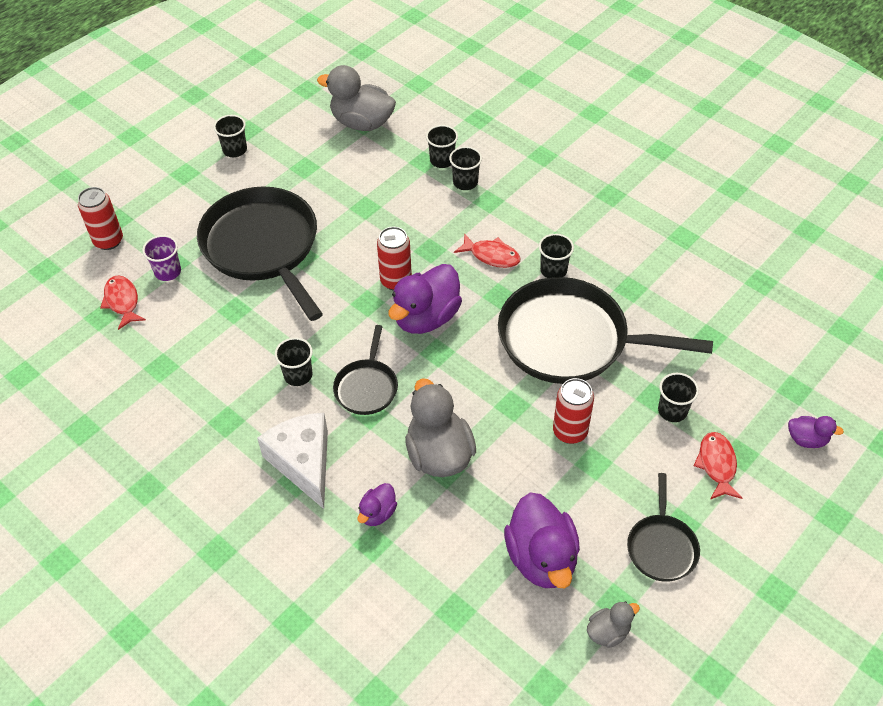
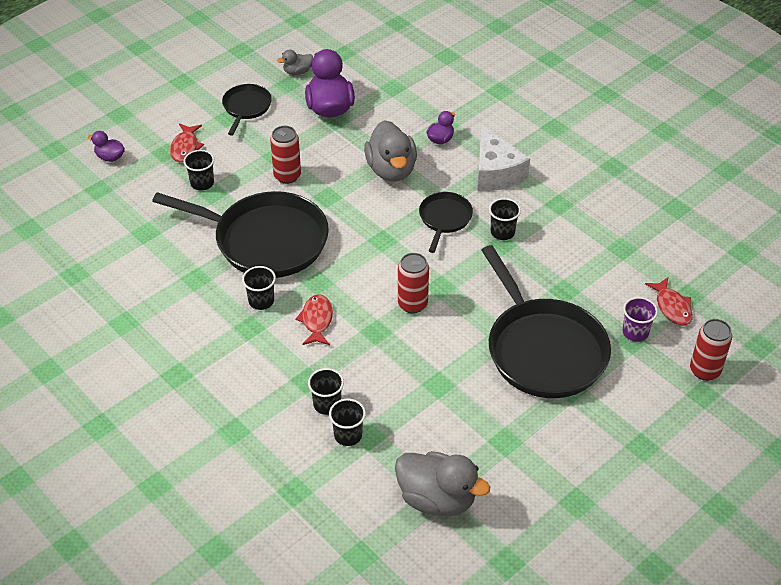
camera: 175 degrees left, 5 degrees down
black cup [214,115,247,157] -> none
purple duck [388,264,462,334] -> none
red fish [454,234,521,268] -> red fish turned 60 degrees clockwise [296,294,333,345]

